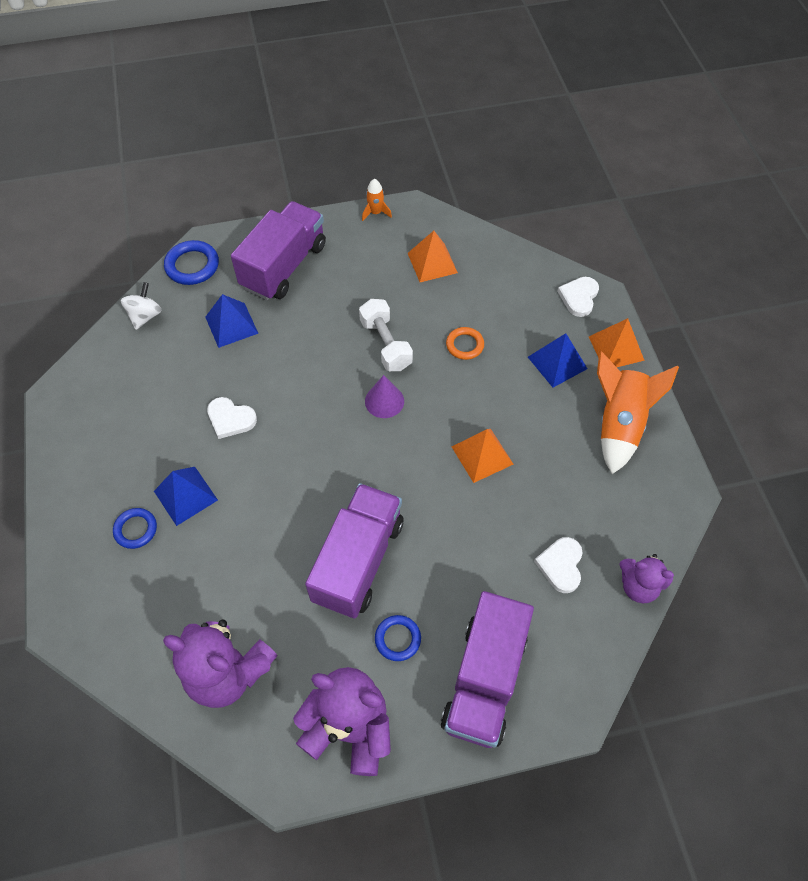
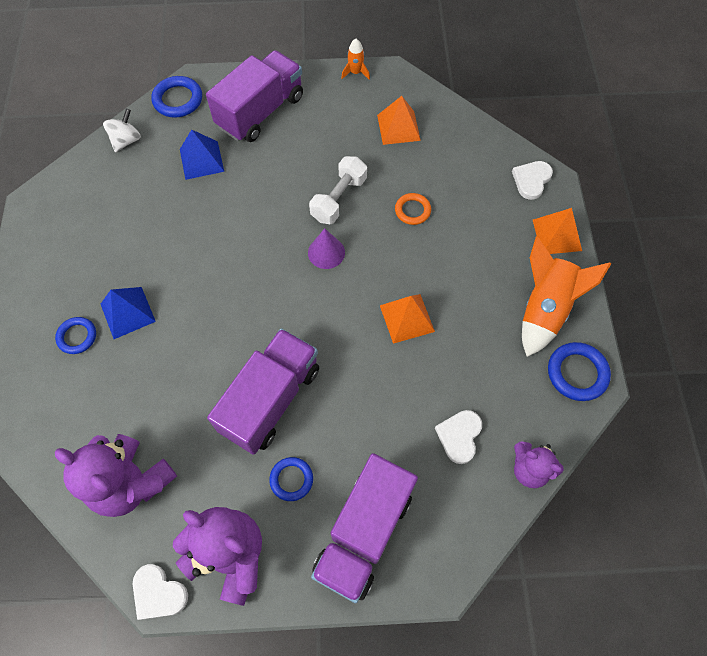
camera: 10 degrees right, 5 degrees up
white heart [207,397,257,439] -> white heart moved to [133,564,188,620]
white dumbbell [359,299,413,371] -> white dumbbell turned 45 degrees clockwise [309,156,367,224]
blue pyramid [528,333,588,388] -> none
none -> blue ring [548,342,611,401]

